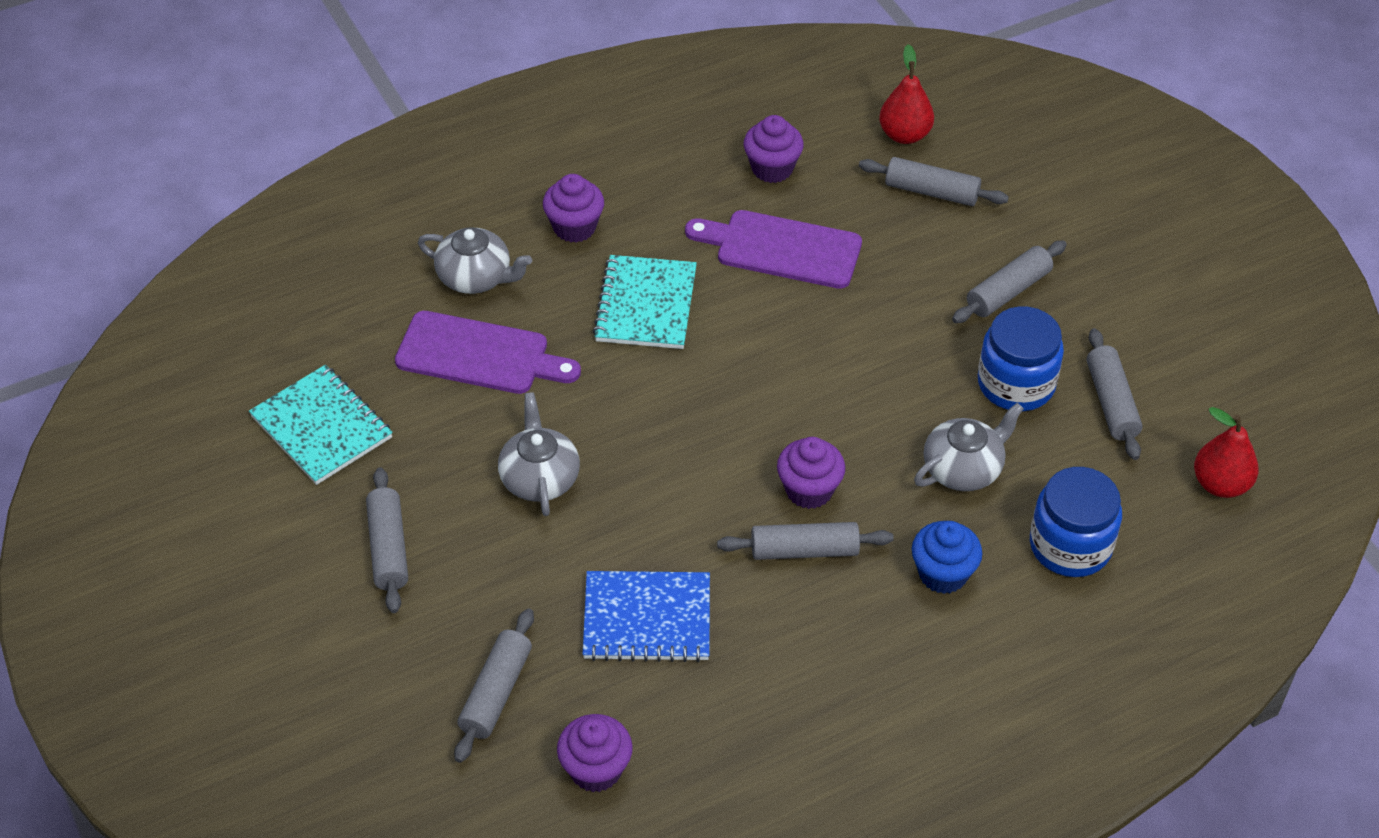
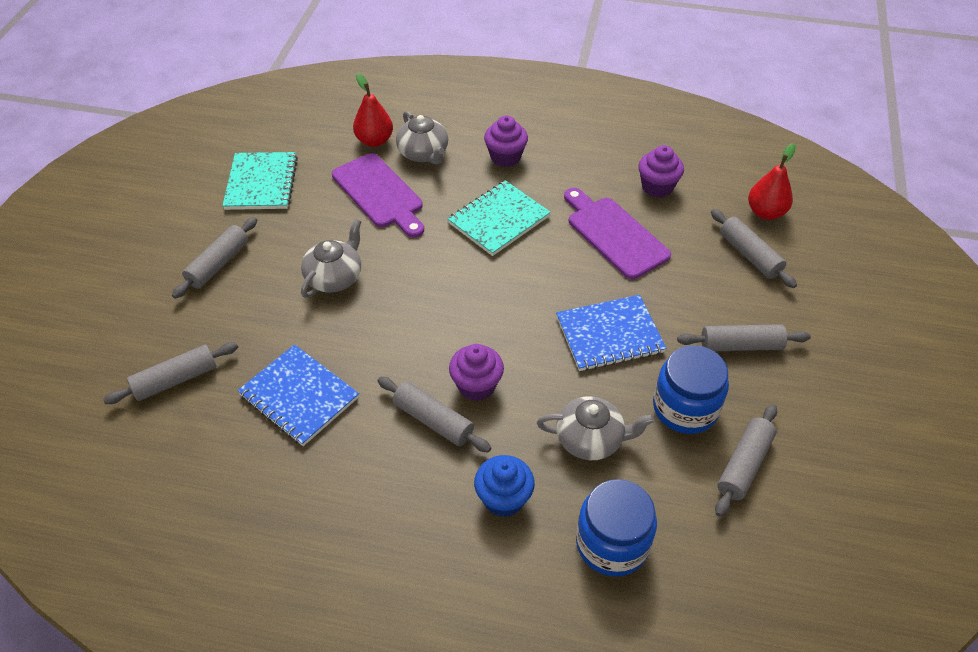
camera: 40 degrees right, 0 degrees up
purple cupcake [557,714,633,792] -> none
red pear [1194,407,1259,498] -> red pear moved to [353,73,393,147]
none -> blue notebook [556,295,667,371]

